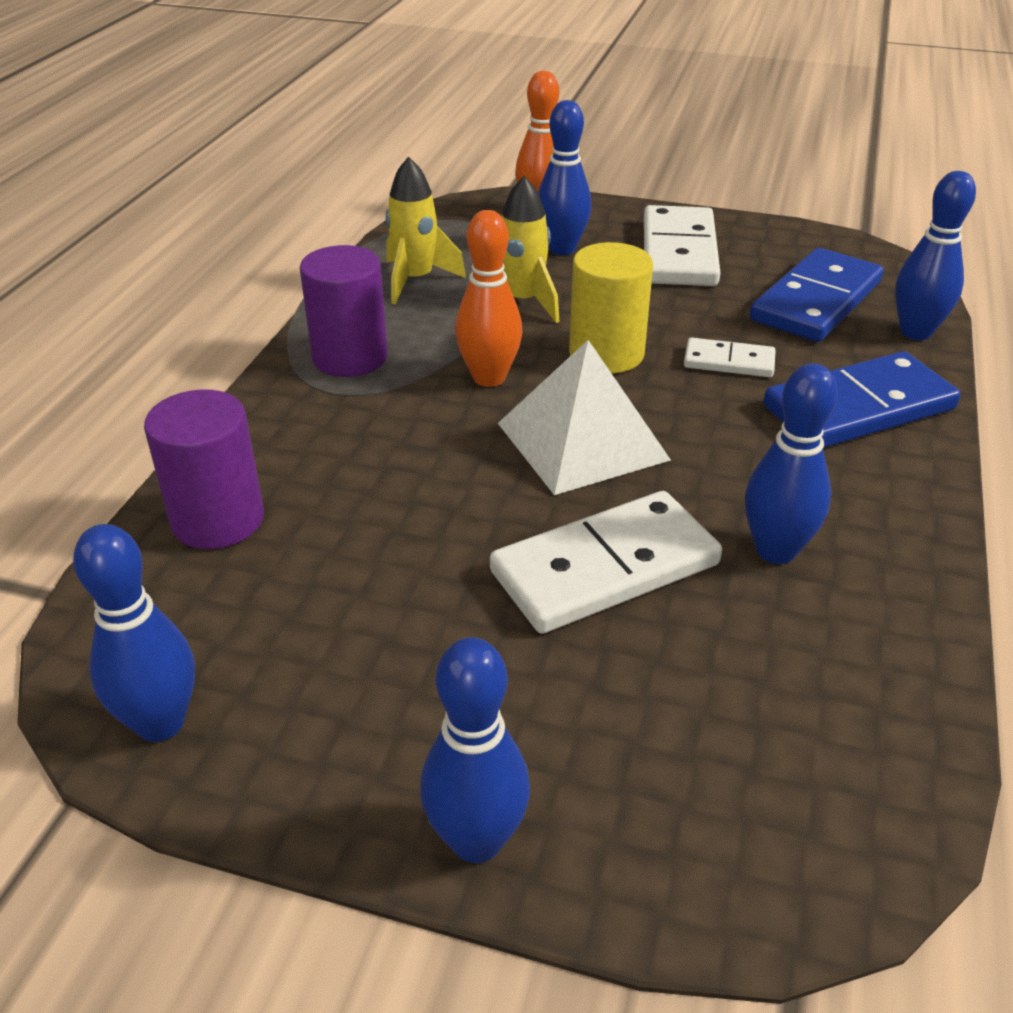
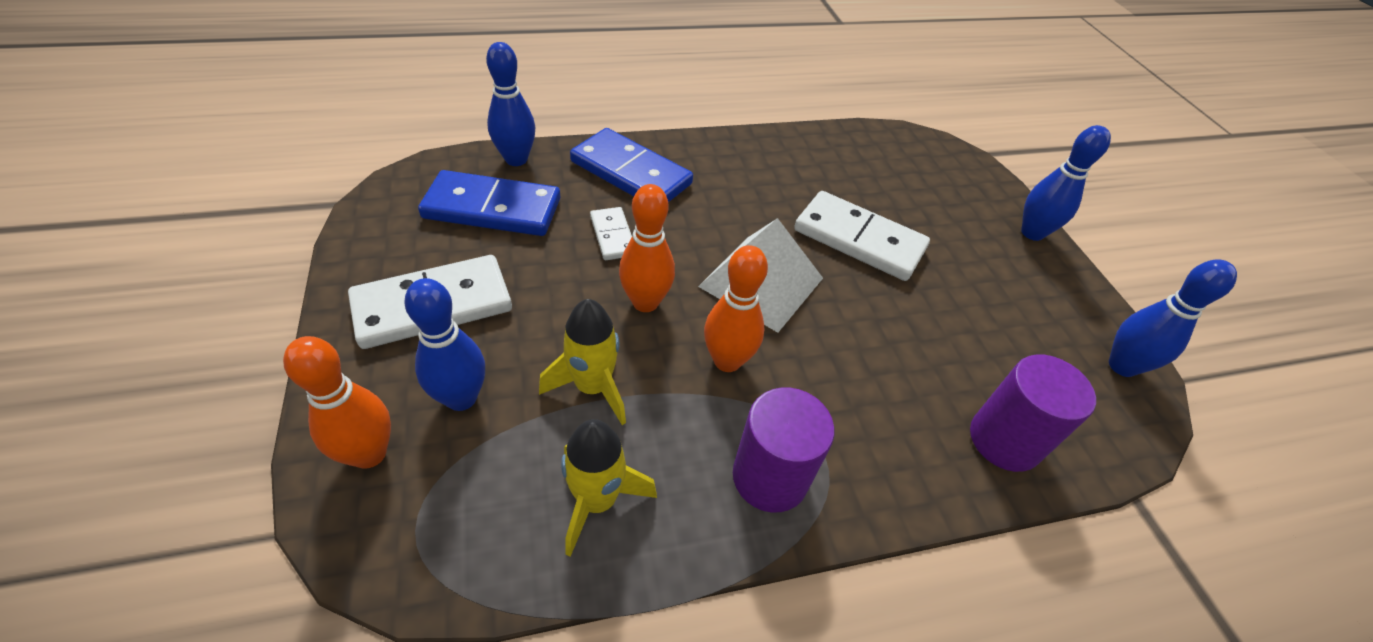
camera: 125 degrees left, 10 degrees up
yellow cylinder [569,242,653,374] -> orange bowling pin [619,184,675,312]
blue bowling pin [745,363,838,564] -> none

